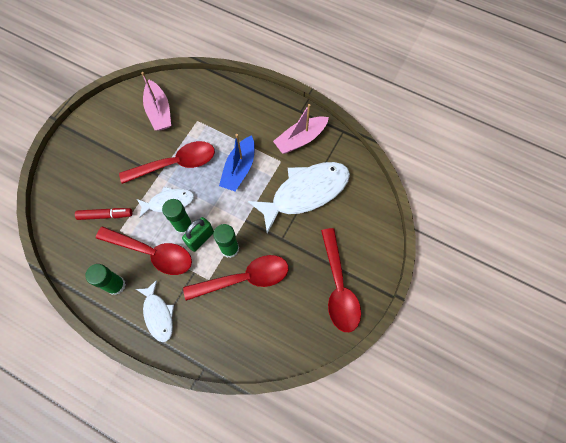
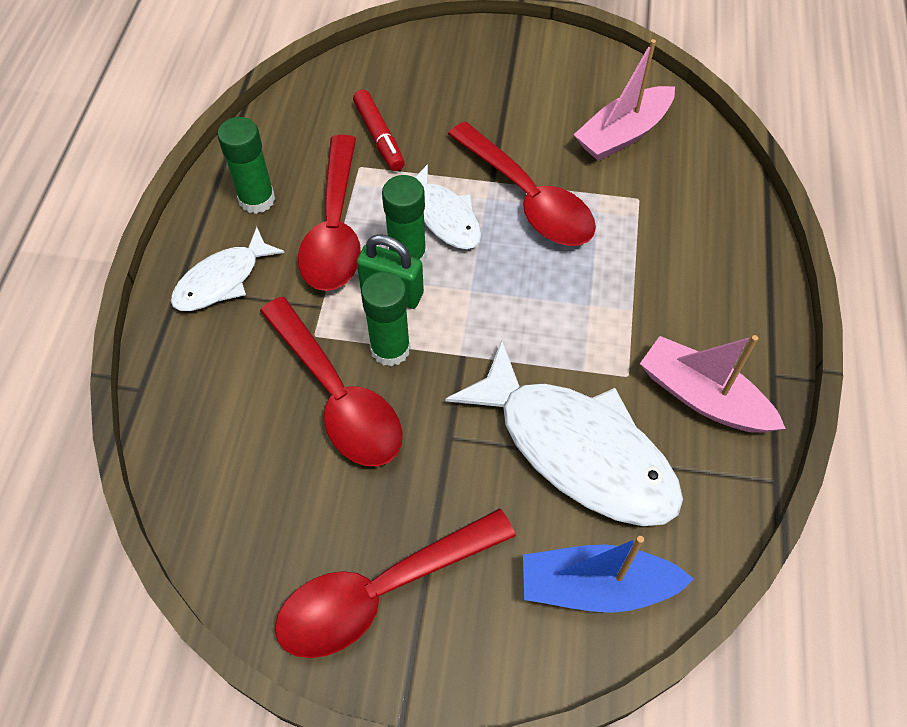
camera: 70 degrees right, 10 degrees down
blue boat [219,134,255,191] -> blue boat moved to [523,536,694,613]

